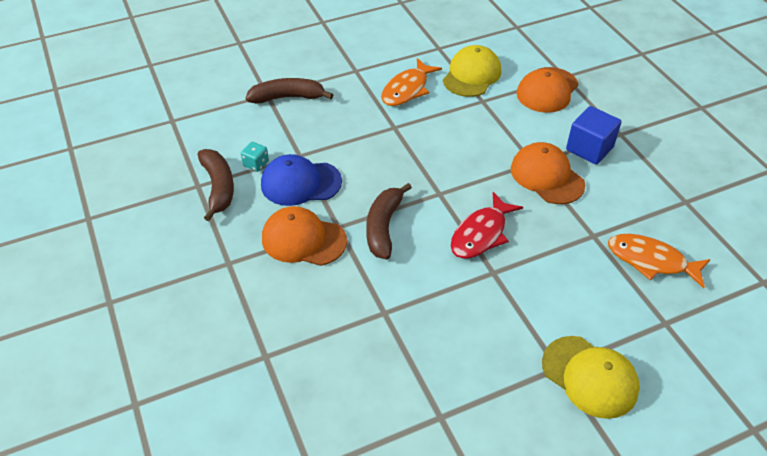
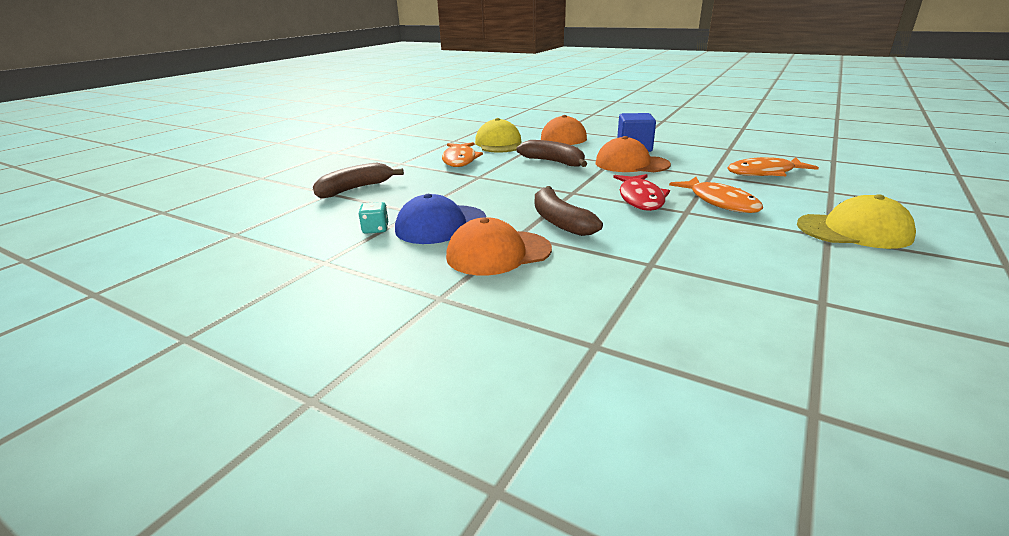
camera: 35 degrees left, 20 degrees down
brown banana [198,149,234,221] -> brown banana moved to [517,140,587,167]
none -> orange fish [669,177,763,213]

